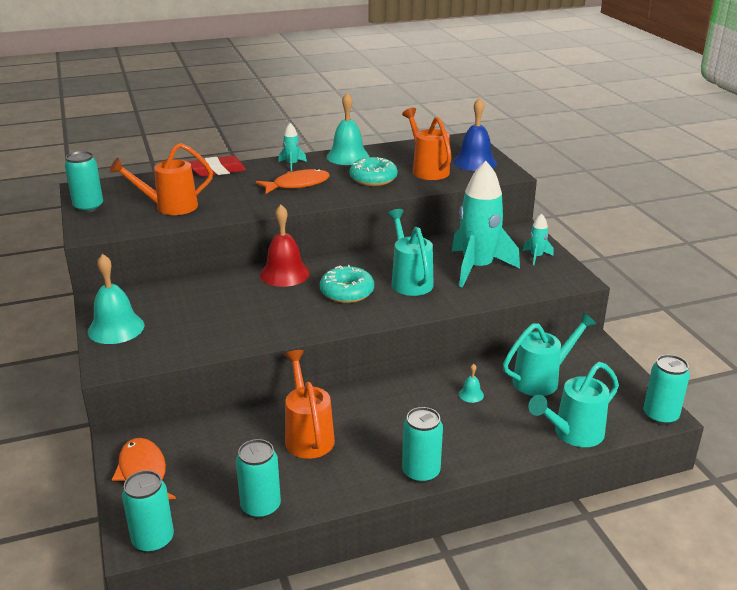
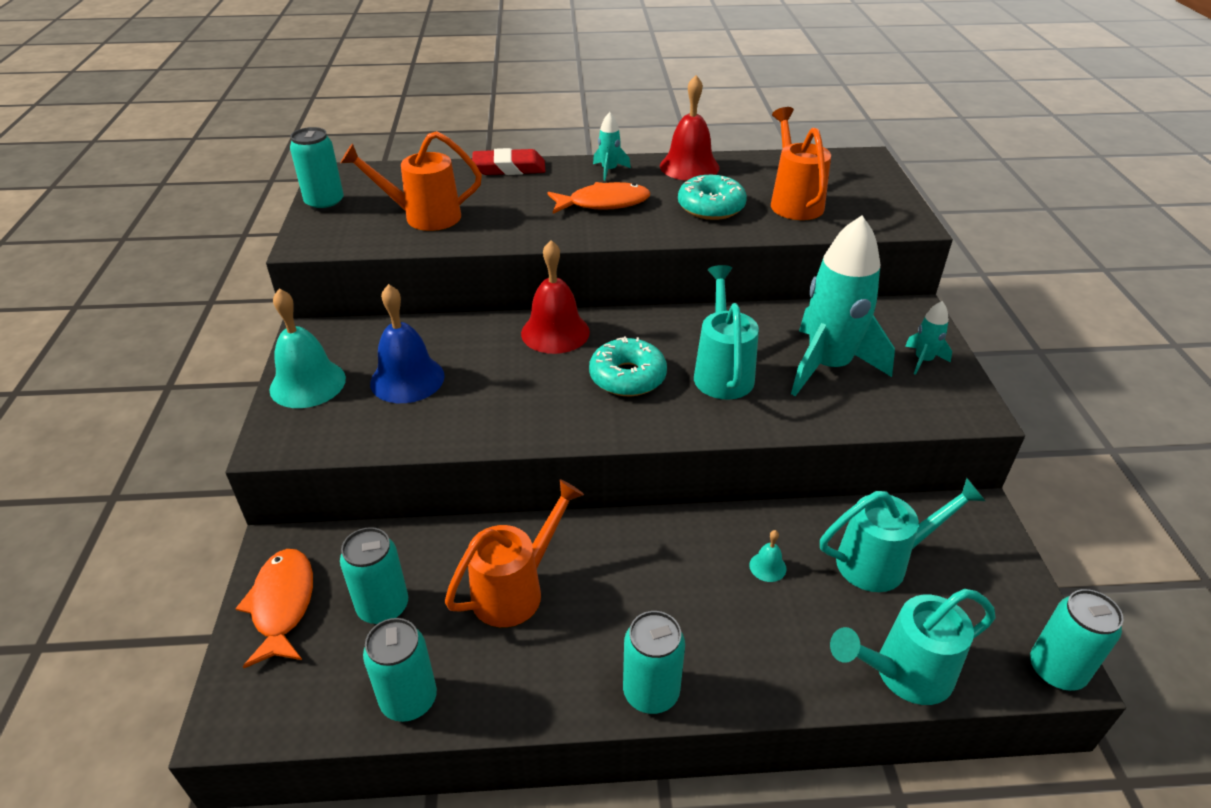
camera: 15 degrees right, 10 degrees up
turquoise can [122,470,174,553] -> turquoise can moved to [340,527,408,625]
orange watering can [284,350,335,459] -> orange watering can turned 45 degrees clockwise [445,479,584,627]
turquoise bell [327,93,369,165] -> red bell [660,75,720,181]
blue bell [453,97,497,171] -> blue bell moved to [370,284,445,403]

